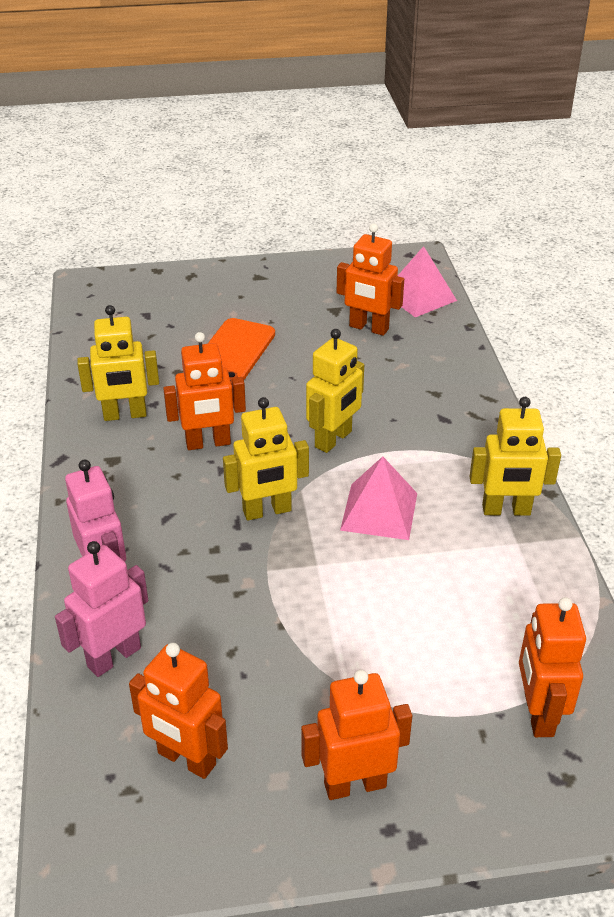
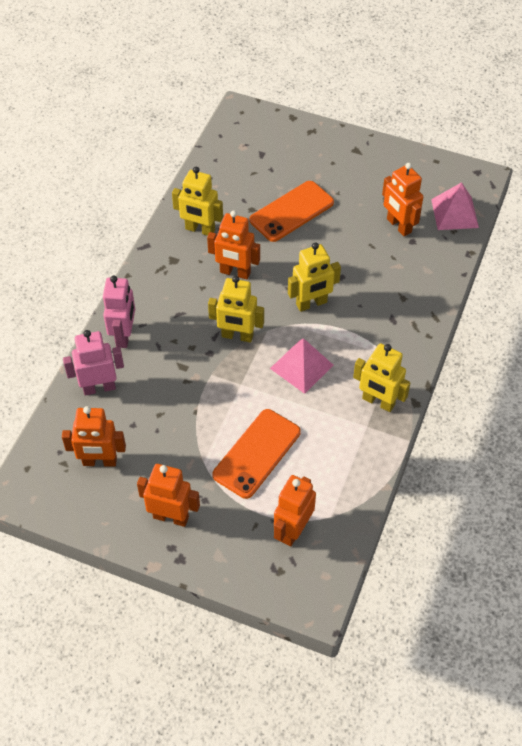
camera: 30 degrees right, 15 degrees up
orange robot [129,643,228,779] -> orange robot turned 60 degrees counterclockwise [62,406,126,467]
none -> orange phone [212,409,301,499]

